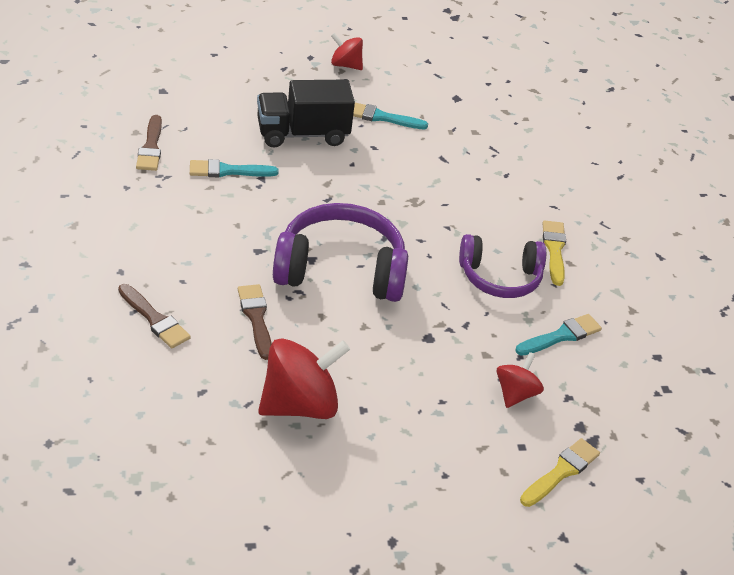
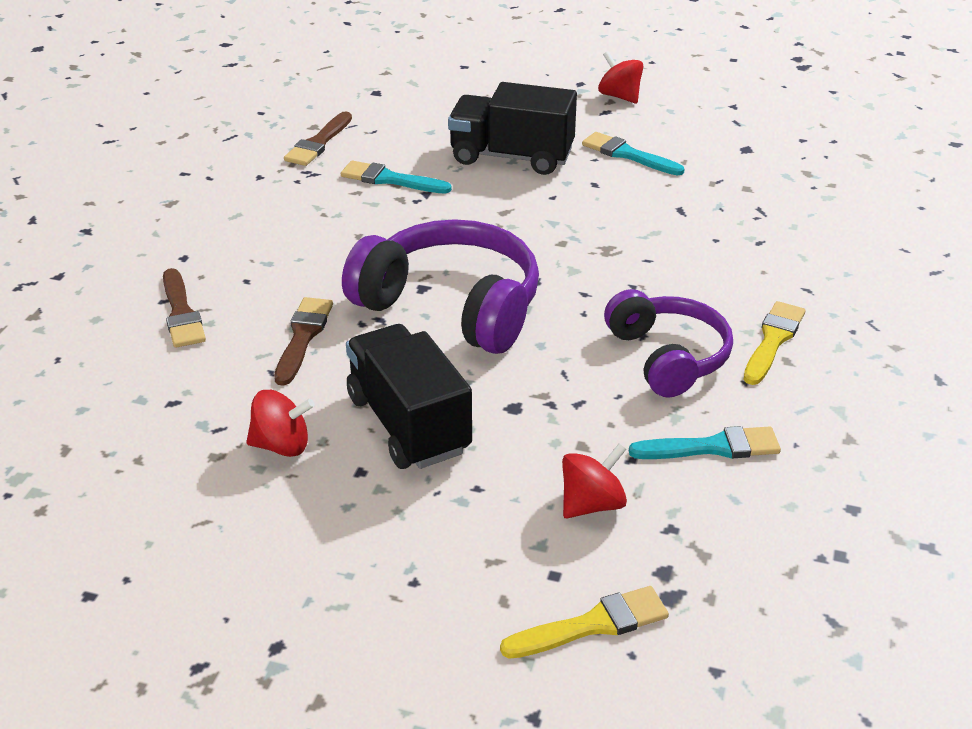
camera: 30 degrees right, 5 degrees down
red spinning top [258,338,350,419] -> red spinning top [246,390,315,457], size x0.55
purple headphones [459,234,546,298] -> purple headphones turned 135 degrees counterclockwise [604,289,733,398]
none -> black truck [346,324,472,469]

